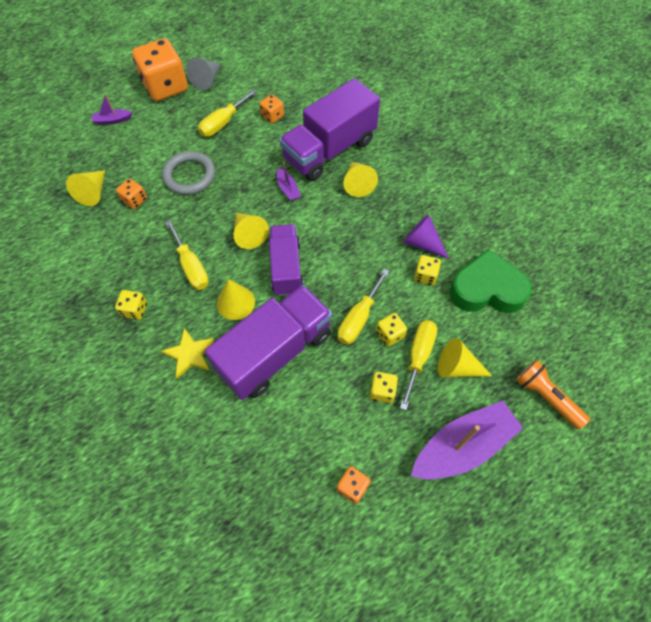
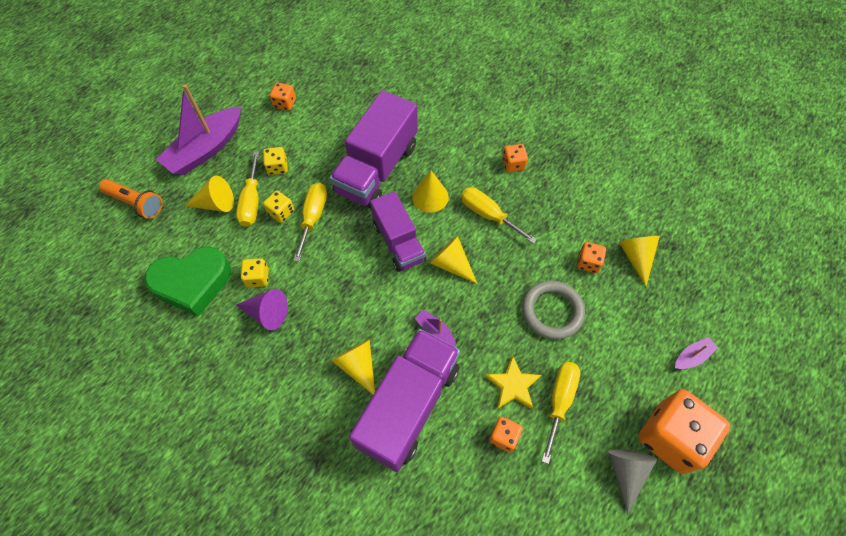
camera: 160 degrees right, 0 degrees up
yellow dice [115,290,147,320] -> orange dice [502,144,528,172]
yellow star [161,328,214,379] -> yellow star moved to [485,355,542,410]

